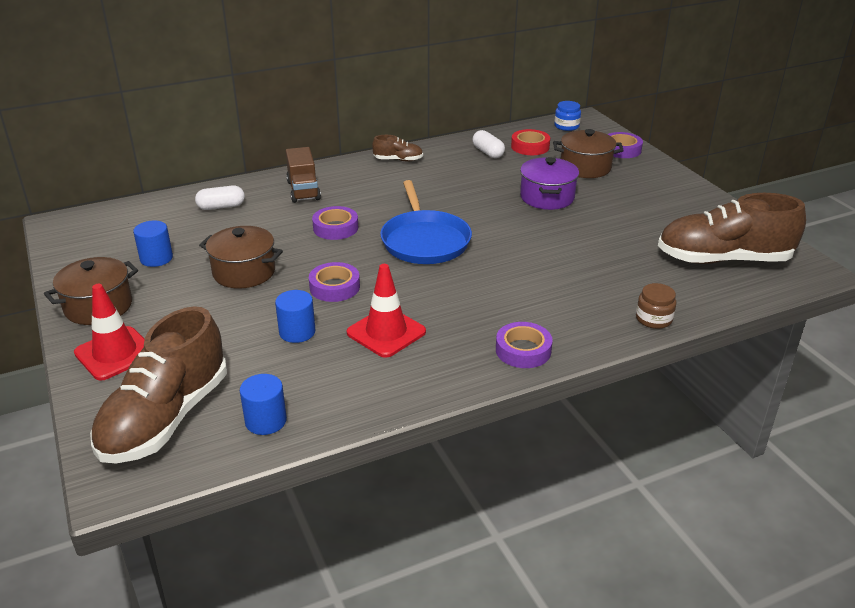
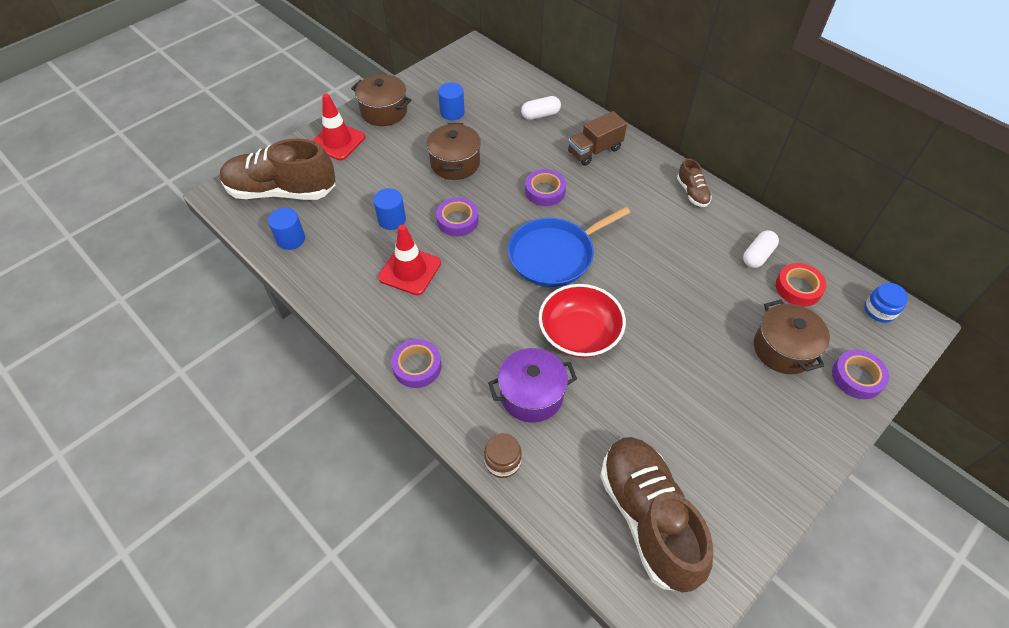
camera: 70 degrees right, 20 degrees up
white capsule [195,185,245,210] -> white capsule turned 75 degrees counterclockwise [521,96,561,120]
purple pot [520,157,579,210] -> purple pot moved to [488,348,577,422]
none -> red bowl [539,284,626,358]

